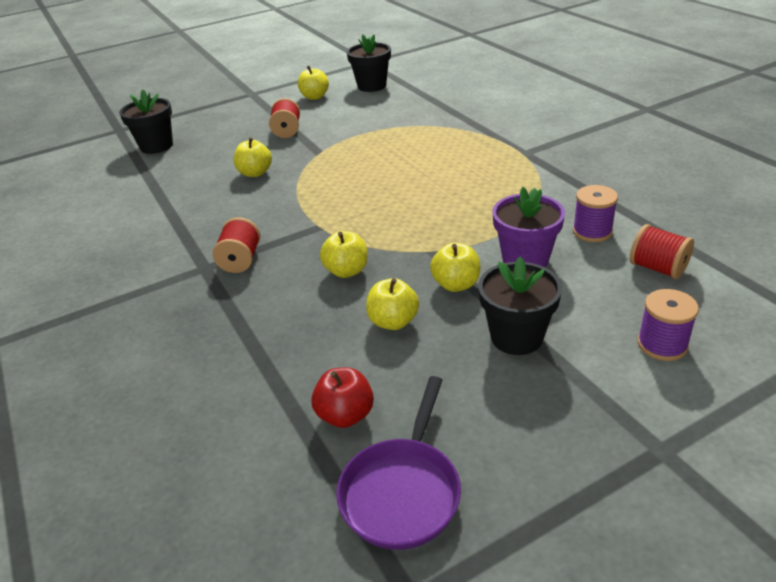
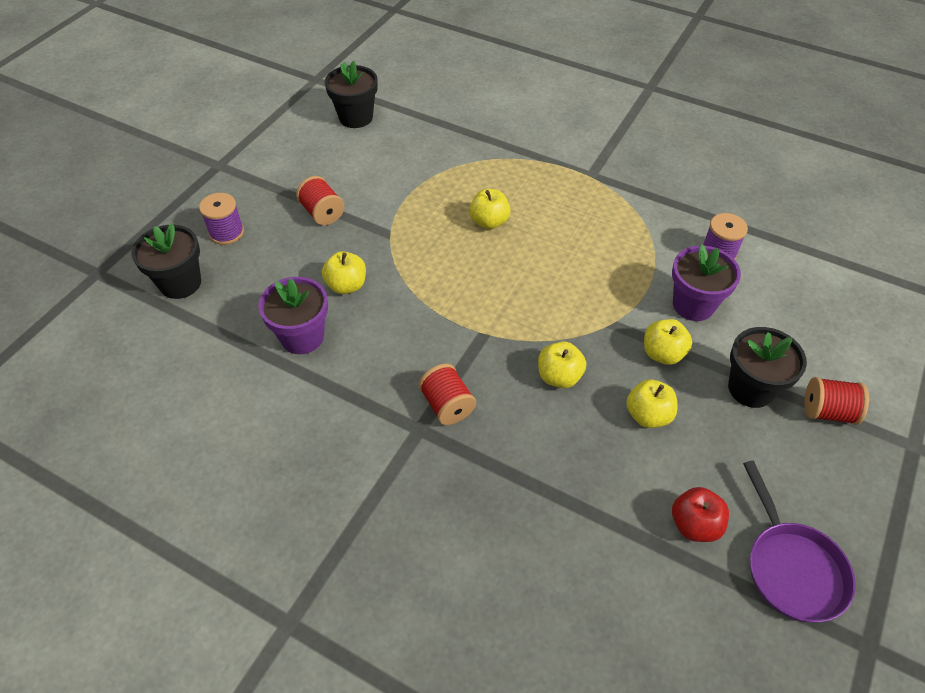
camera: 35 degrees left, 15 degrees up
yellow apple [297,66,329,100] -> yellow apple moved to [469,189,511,229]
red spool [630,224,694,279] -> red spool moved to [804,377,869,425]
purple spool [637,289,699,361] -> purple spool moved to [199,193,244,245]
none -> purple flower pot [258,277,328,354]

